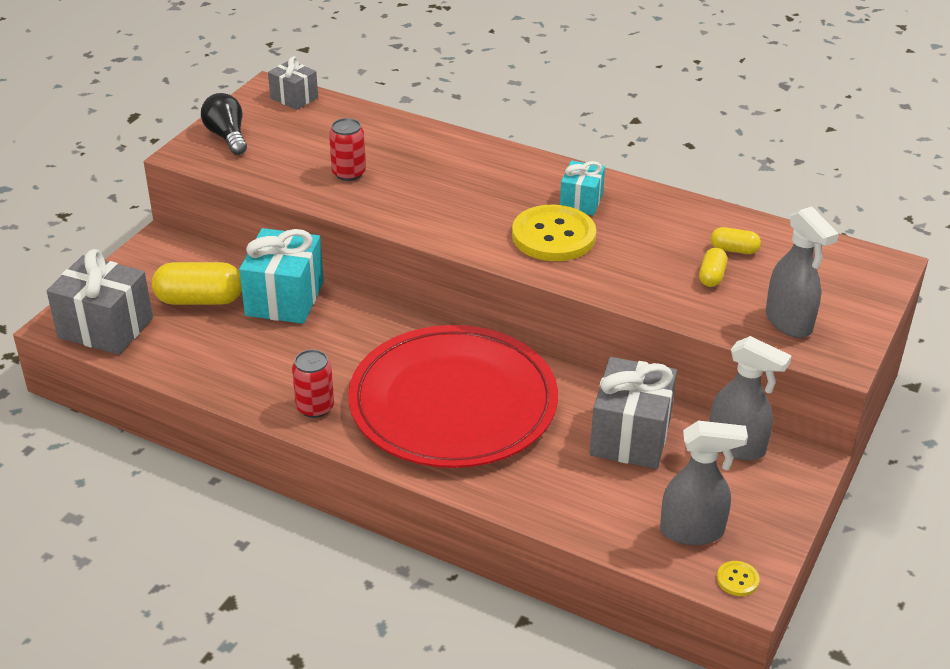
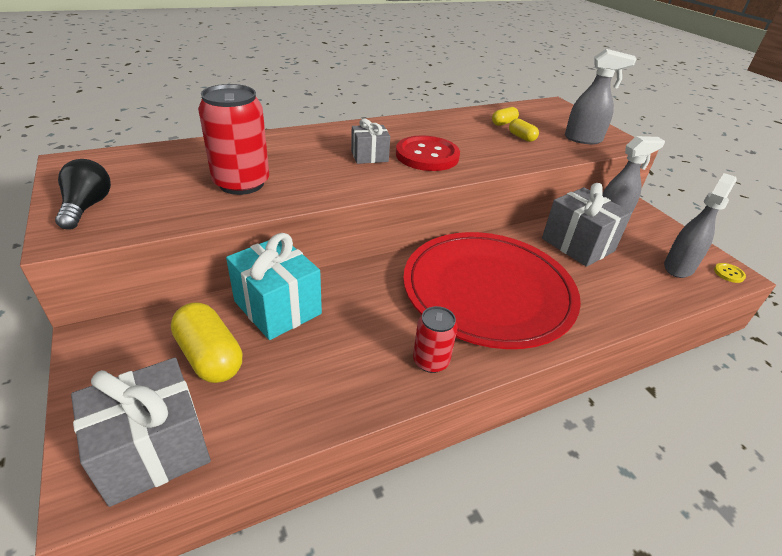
camera: 55 degrees left, 0 degrees up
yellow capsule [152,262,242,305] -> yellow capsule turned 75 degrees counterclockwise [171,302,242,383]
black light bulb [201,93,247,155] -> black light bulb turned 75 degrees clockwise [55,159,111,230]
grey gift [268,56,318,110] -> grey gift moved to [351,119,390,164]
red can [329,118,366,181] -> red can [198,84,269,195], size x1.75
yellow button [512,205,596,261] -> red button [396,135,460,171]
turquoise gift [560,161,605,215] -> none

